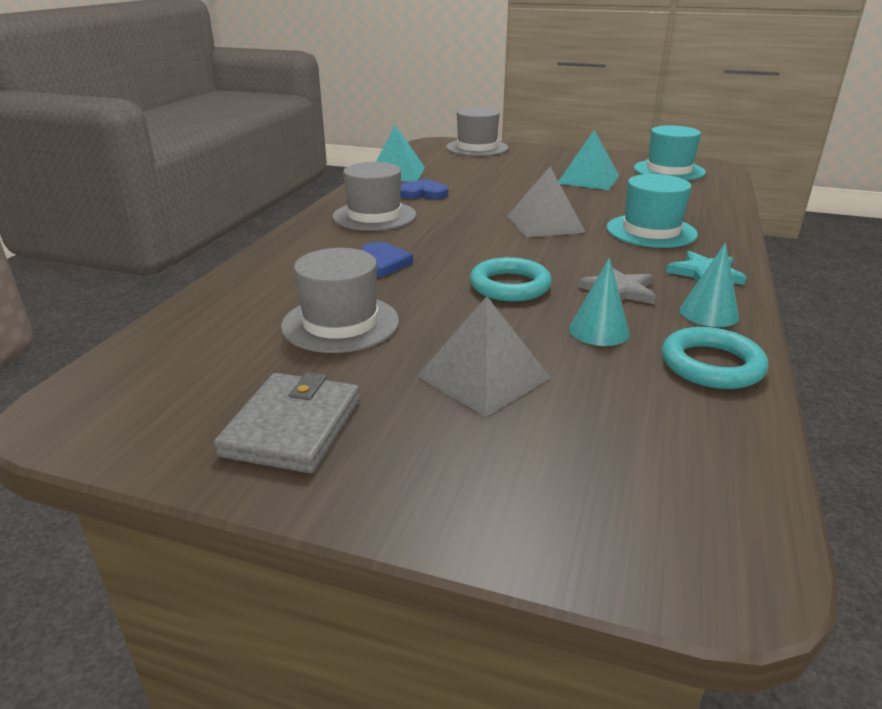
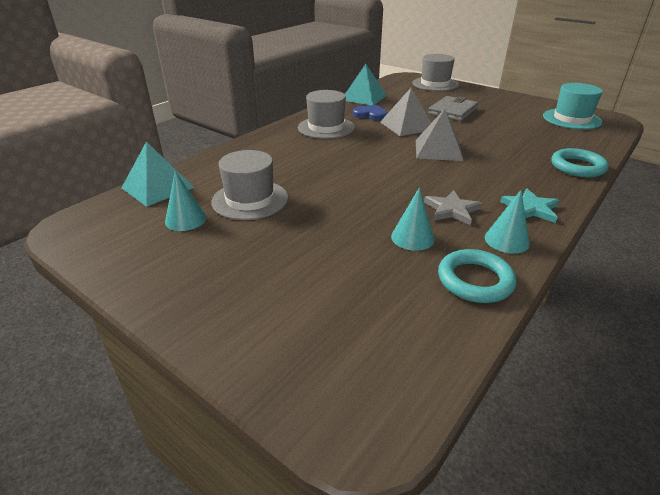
camera: 20 degrees right, 5 degrees up
grey wallet [214,372,360,473] -> grey wallet moved to [428,96,478,121]
blue heart [360,242,413,277] -> none
grey pyramid [417,296,550,417] -> grey pyramid moved to [380,88,431,136]
turquoise ring [470,257,552,301] -> turquoise ring moved to [551,148,609,177]
turquoise pyramid [558,130,619,190] -> turquoise pyramid moved to [122,142,195,207]
turquoise hat [606,174,698,248] -> none
none -> turquoise cone [165,171,207,231]

